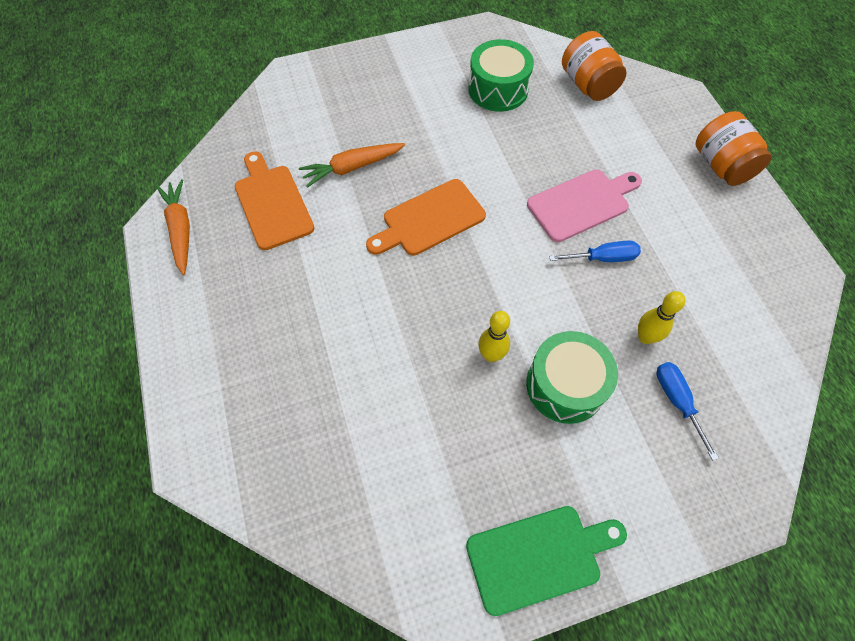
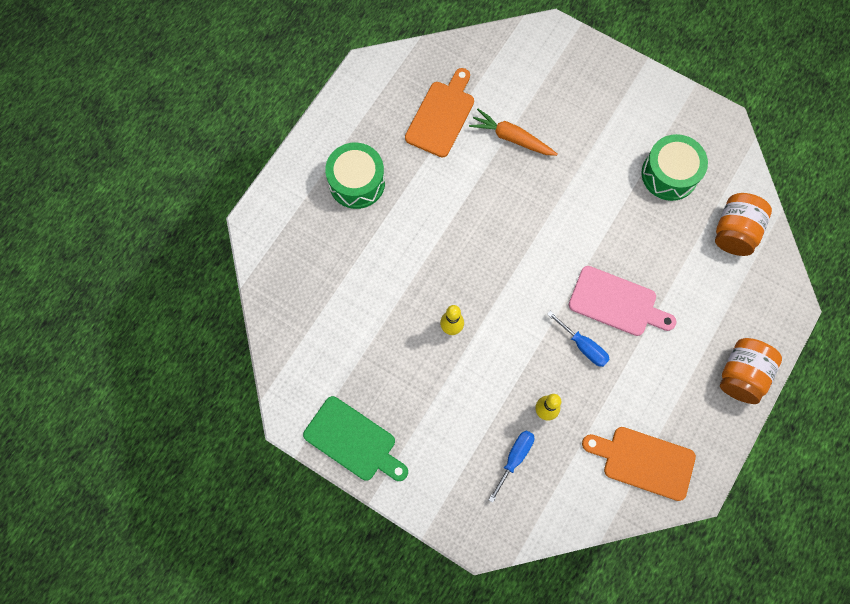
camera: 50 degrees right, 10 degrees up
orange carrot [156,179,190,275] -> none
orange cutting board [366,179,486,256] -> orange cutting board moved to [582,427,696,501]
green drum [526,331,618,424] -> green drum moved to [325,143,385,209]

